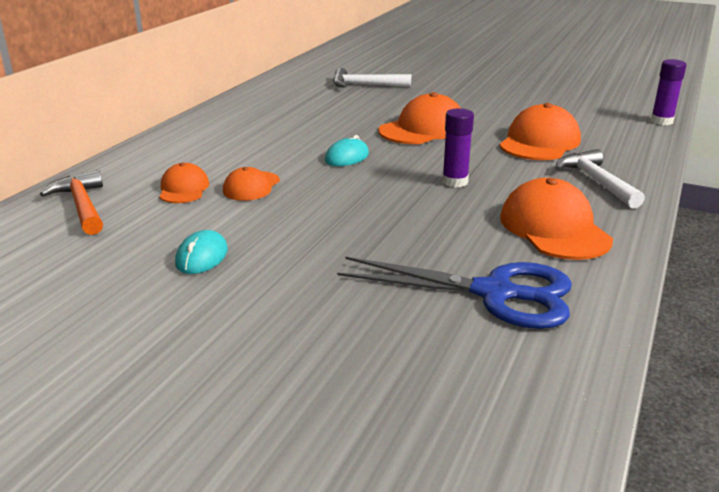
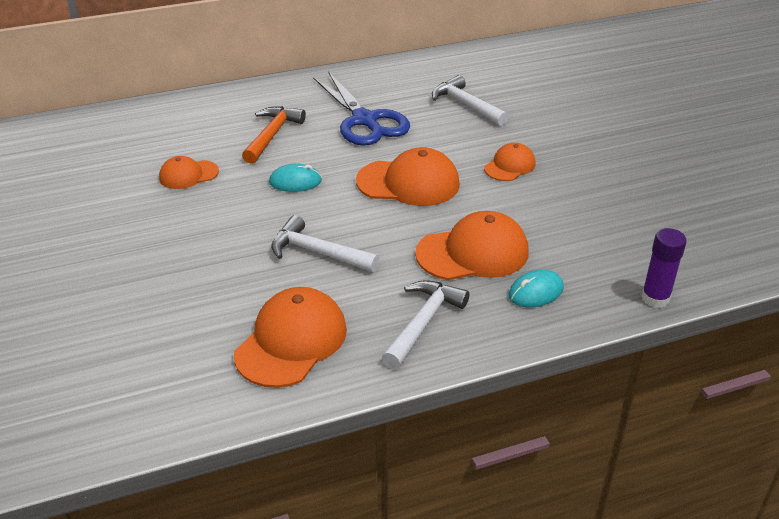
camera: 45 degrees right, 10 degrees up
orange hammer [40,170,103,235] -> orange hammer moved to [242,106,306,164]
orange cap [159,163,209,203] -> orange cap moved to [484,143,536,181]
turquoise mouse [175,230,228,274] -> turquoise mouse moved to [509,269,564,308]
blue scissors [337,257,572,329] -> blue scissors moved to [313,73,410,146]
purple glue stick [442,108,474,188] -> white hammer [271,215,379,272]

